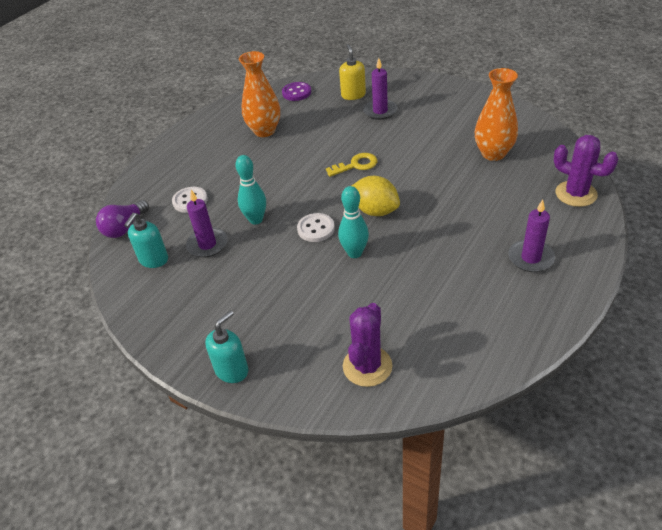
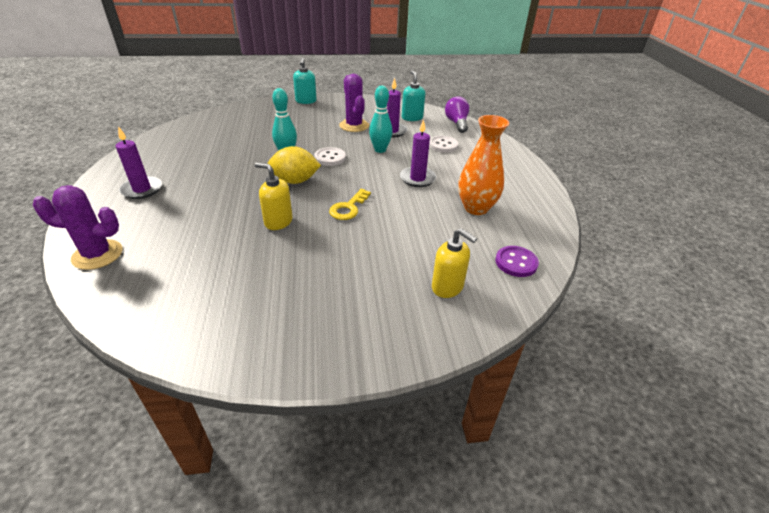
camera: 135 degrees right, 5 degrees down
purple cactus [343,303,392,387] -> purple cactus moved to [339,74,369,132]
purple candle [363,58,398,120] -> purple candle moved to [400,119,436,187]
orange vase [475,68,518,161] -> none
none -> yellow soap dispenser [255,162,293,230]

